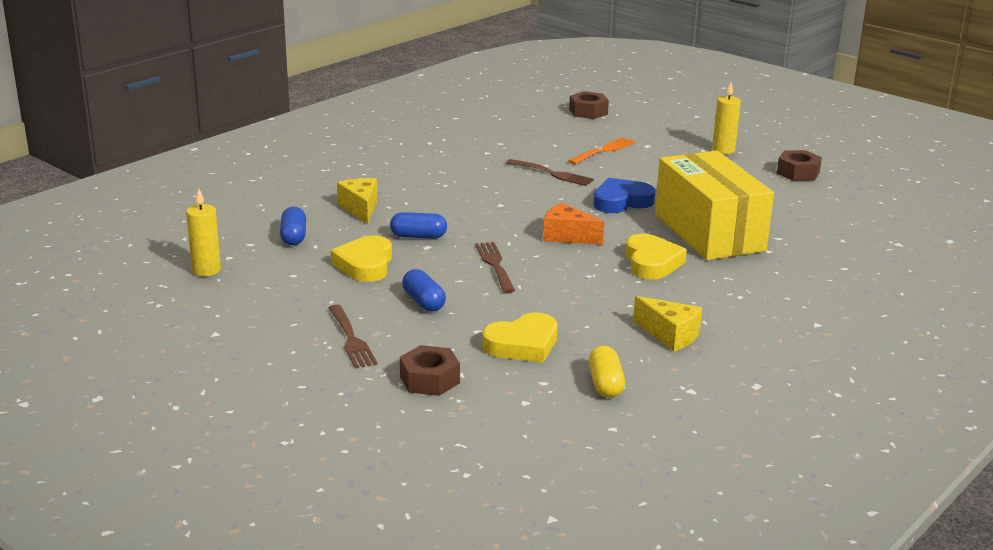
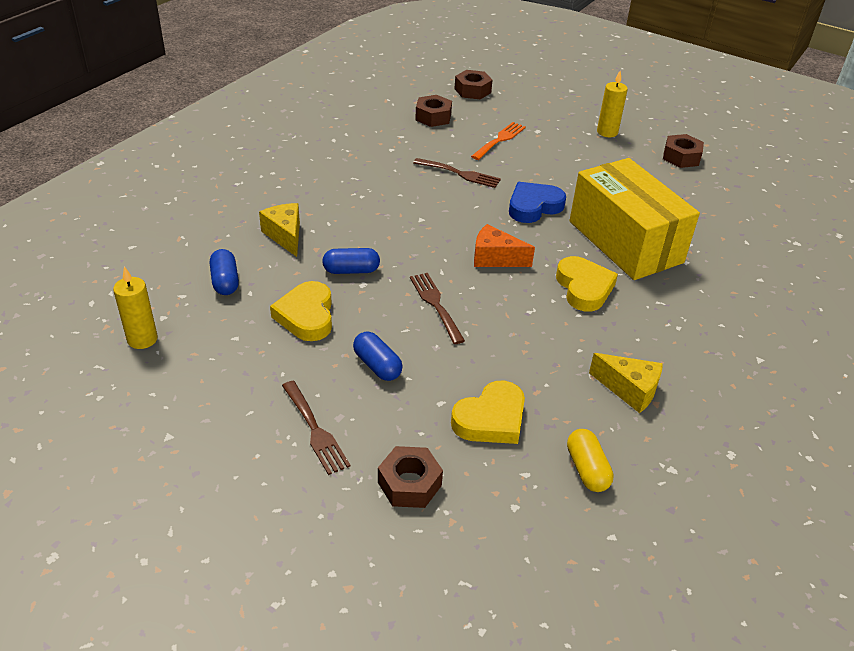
camera: 10 degrees left, 15 degrees up
none -> brown nut [415,95,452,127]

